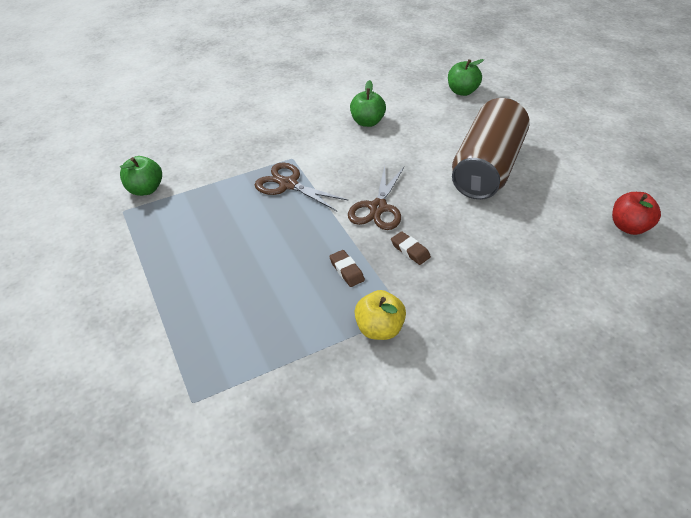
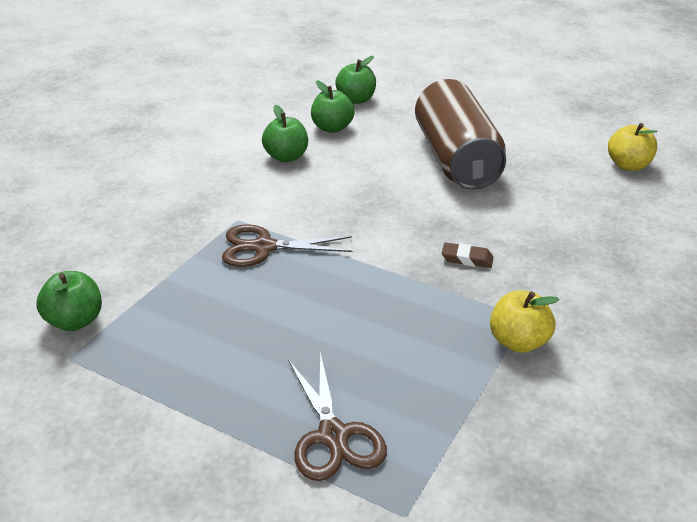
camera: 35 degrees left, 10 degrees down
brown eraser [329,250,365,287] -> none
brown scissors [348,166,404,230] -> brown scissors moved to [289,352,387,481]
red apple [612,192,661,235] -> yellow apple [608,123,657,171]
none -> green apple [311,80,355,133]

